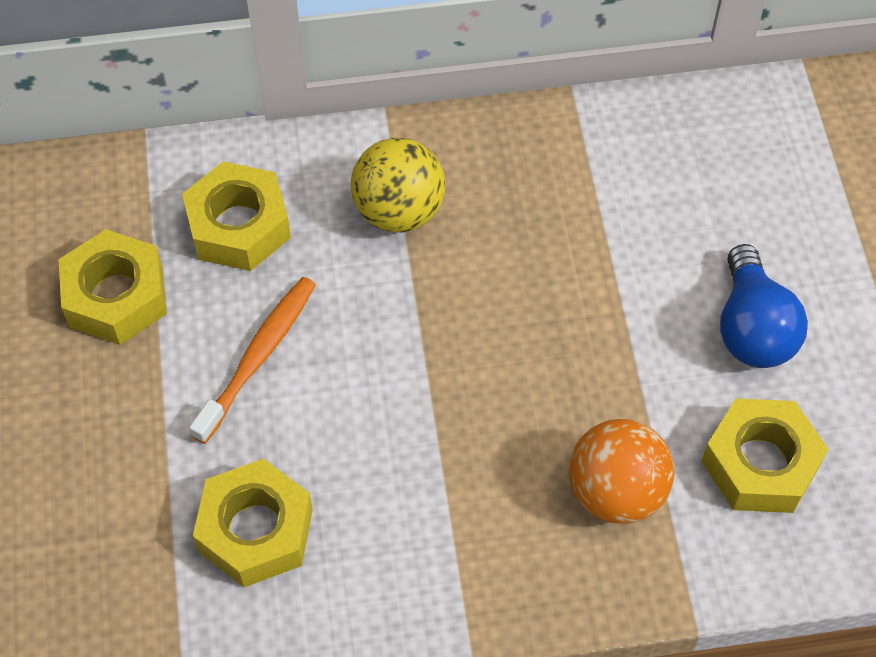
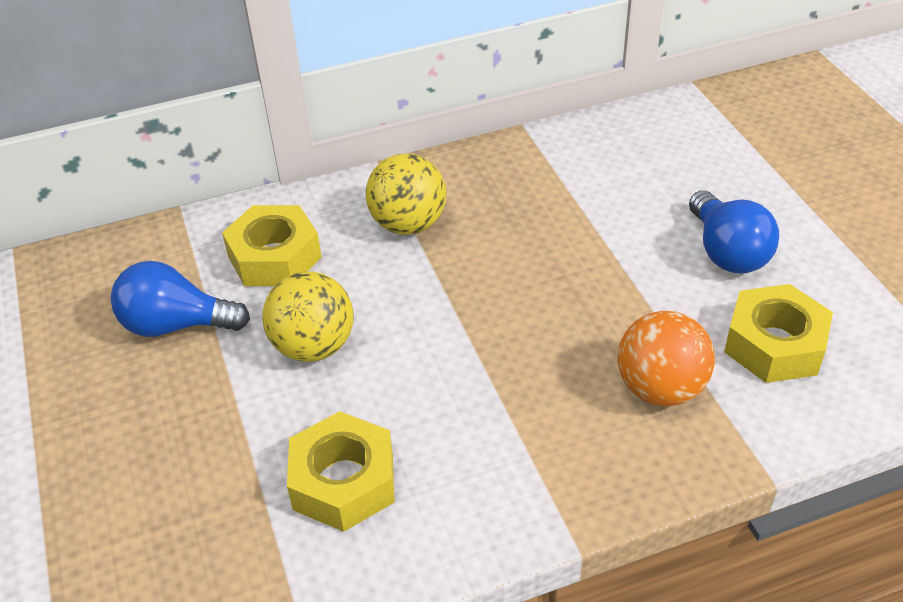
camera: 10 degrees left, 15 degrees down
yellow nut [58,229,167,345] -> blue light bulb [111,261,250,337]
orange toothbrush [189,277,316,444] -> yellow ball [262,271,354,362]

